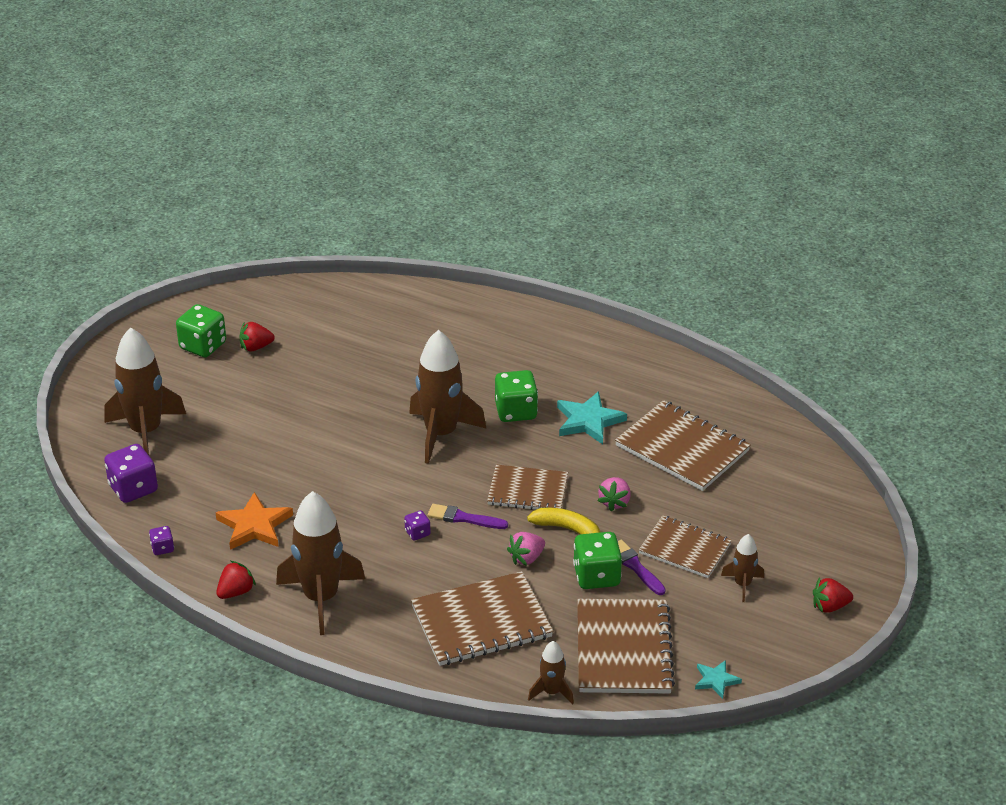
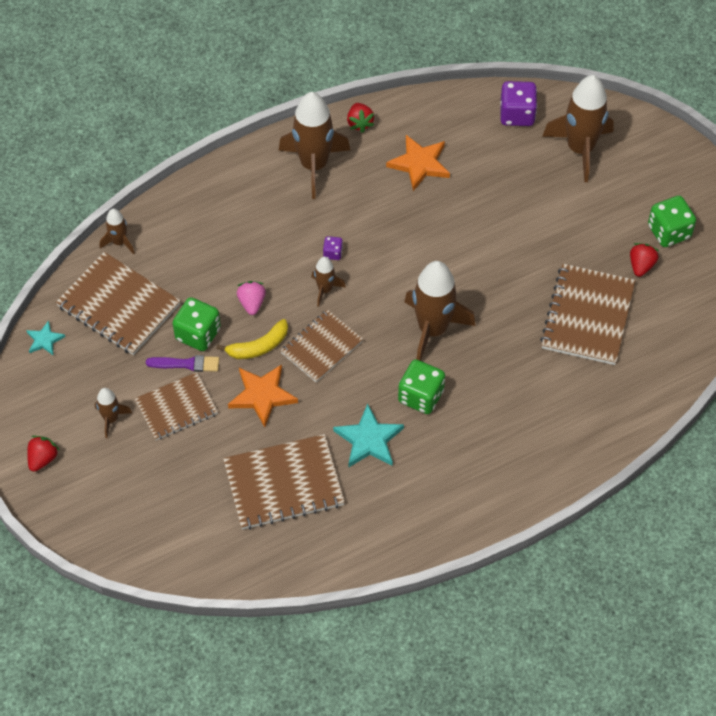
camera: 125 degrees right, 20 degrees up
purple dice [149,526,174,555] -> none
brown notebook [411,571,553,666] -> brown notebook moved to [540,264,636,365]
purple brush [427,504,508,529] -> brown rocket [311,257,346,307]
pink strawberry [598,477,631,511] -> orange star [228,364,298,427]

